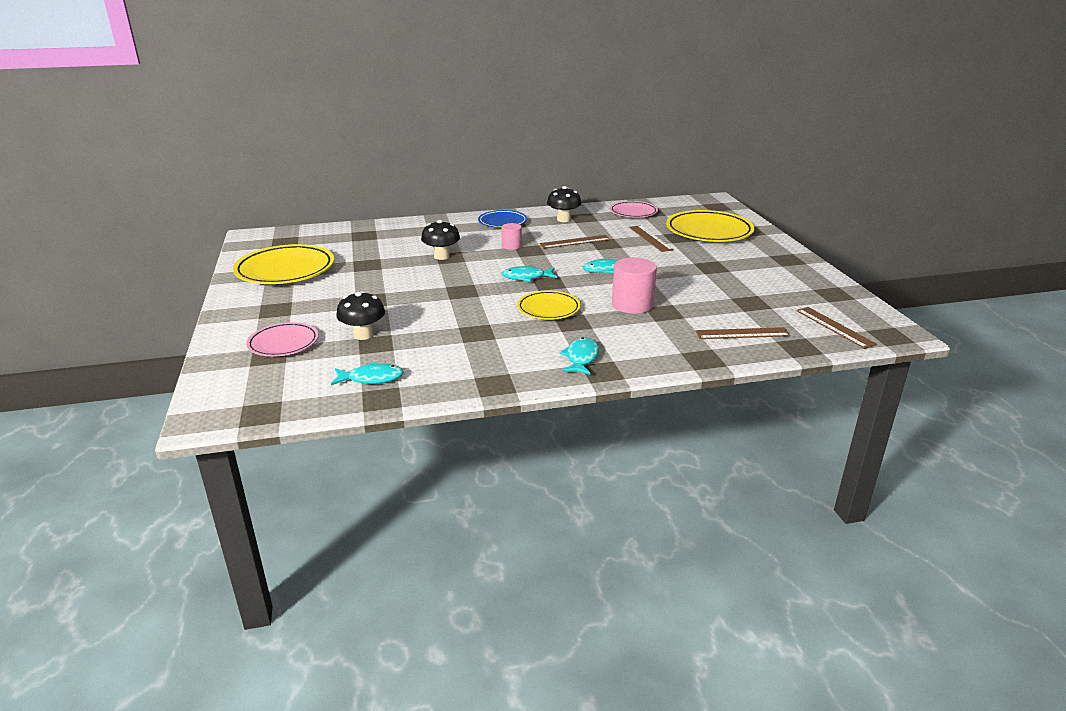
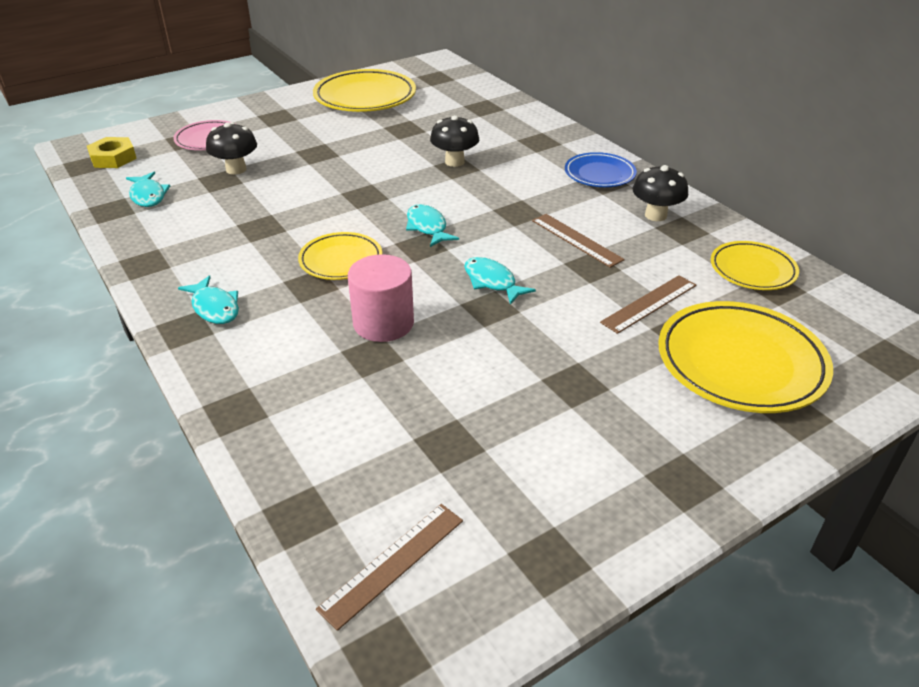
camera: 70 degrees right, 10 degrees up
pink cylinder [501,223,522,250] -> none
turquoise fish [559,337,599,375] -> turquoise fish turned 60 degrees clockwise [178,275,239,324]
pink plate [610,201,658,218] -> yellow plate [711,241,799,290]
brown ruler [696,327,790,339] -> none
none -> yellow nut [87,137,137,168]

